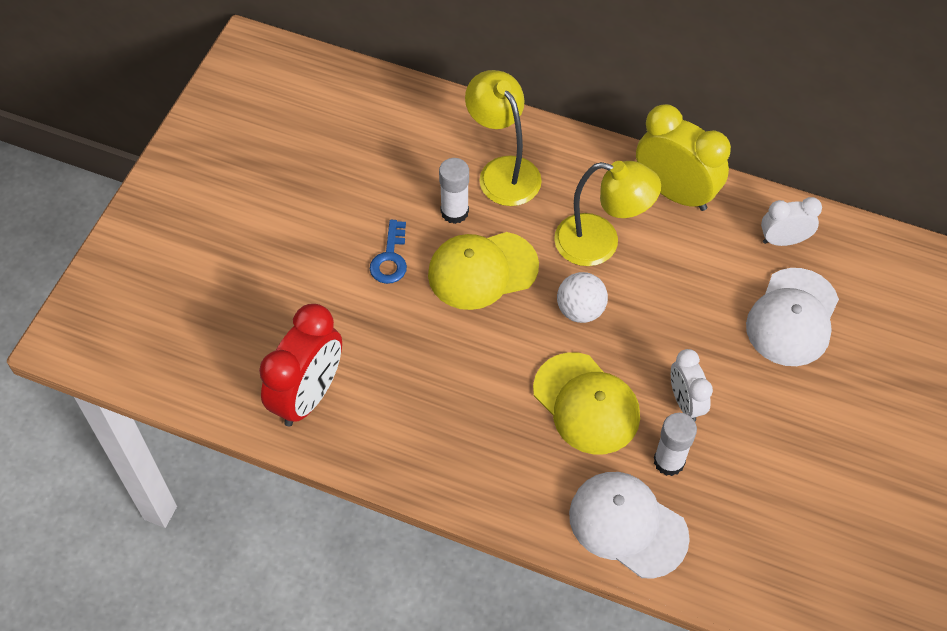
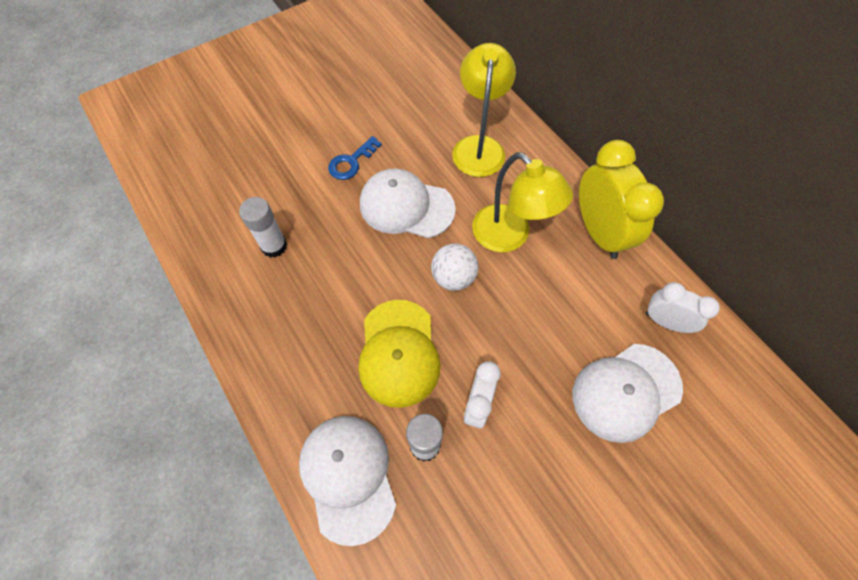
camera: 35 degrees right, 5 degrees up
red clock [259,304,342,427] -> none
yellow cap [428,232,539,310] -> white cap [360,169,456,238]
white glue stick [439,158,469,224] -> white glue stick moved to [239,197,287,258]

